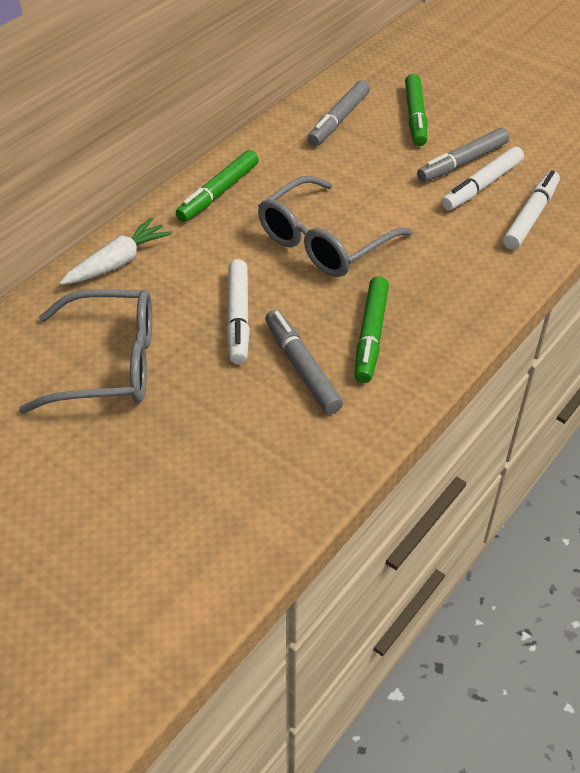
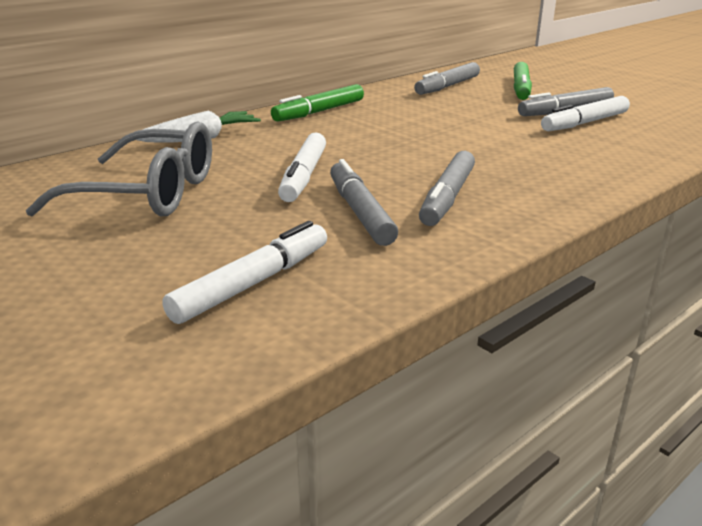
camera: 10 degrees right, 20 degrees down
grey glasses [258,176,413,277] -> none
green marker [354,276,389,383] -> grey marker [419,151,475,226]
white marker [503,170,560,250] -> white marker moved to [162,221,327,324]

